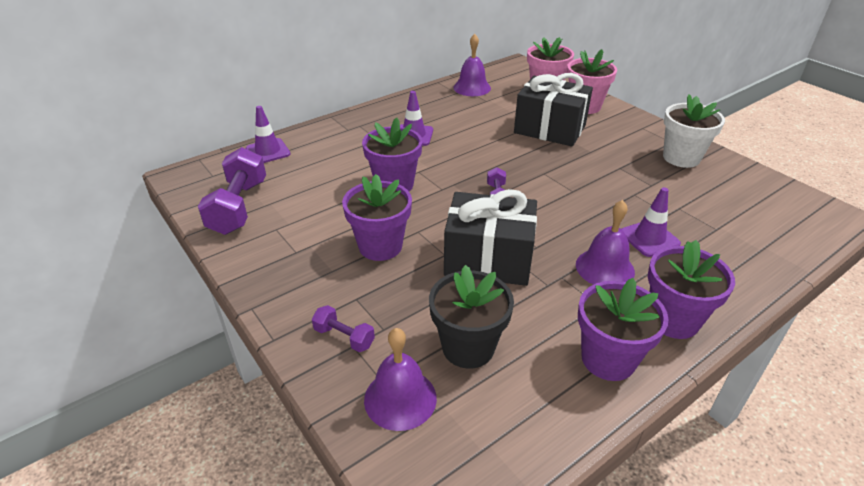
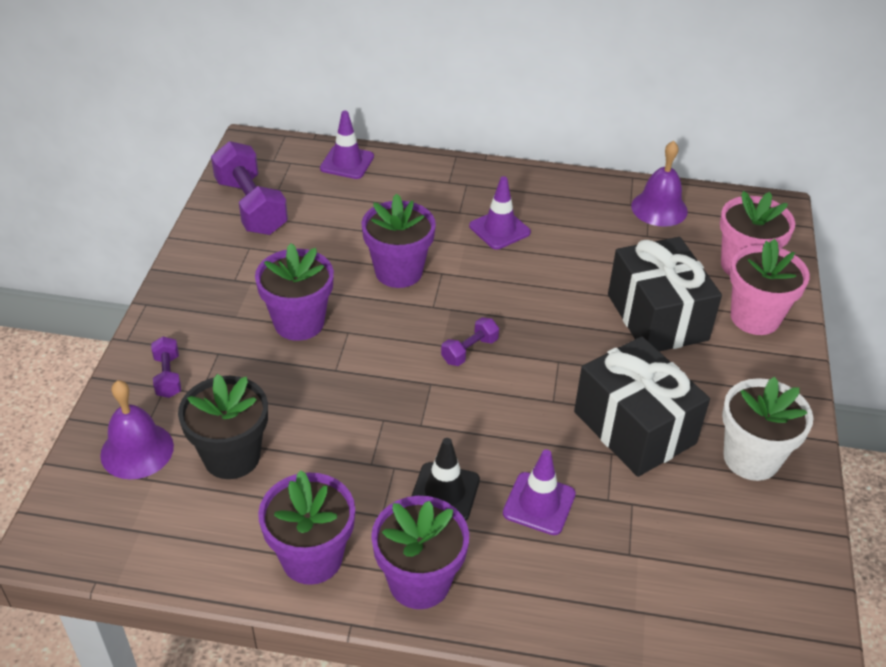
camera: 45 degrees right, 5 degrees up
purple dumbbell [198,147,266,235] -> purple dumbbell turned 75 degrees counterclockwise [211,141,288,235]
black gift [444,189,537,286] -> black gift moved to [574,336,710,477]
purple bell [576,200,635,285] -> black traffic cone [412,438,480,521]

